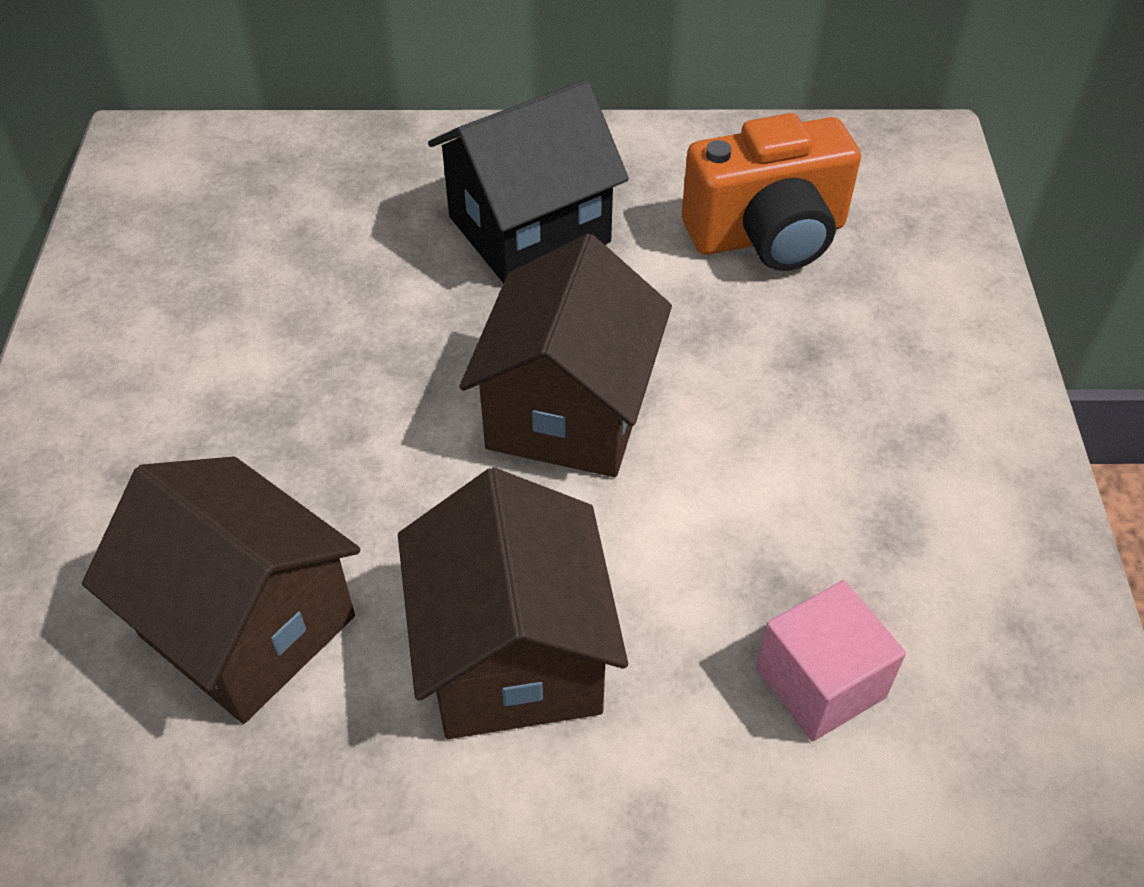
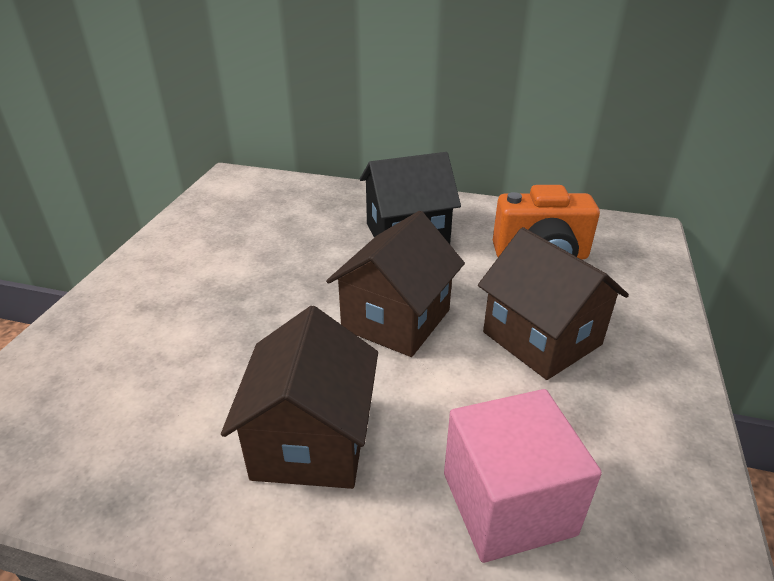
camera: 15 degrees right, 15 degrees down
brown house [82,456,360,724] -> brown house moved to [478,227,629,380]
pink cube [756,580,906,741] -> pink cube [444,389,602,563], size x1.53

